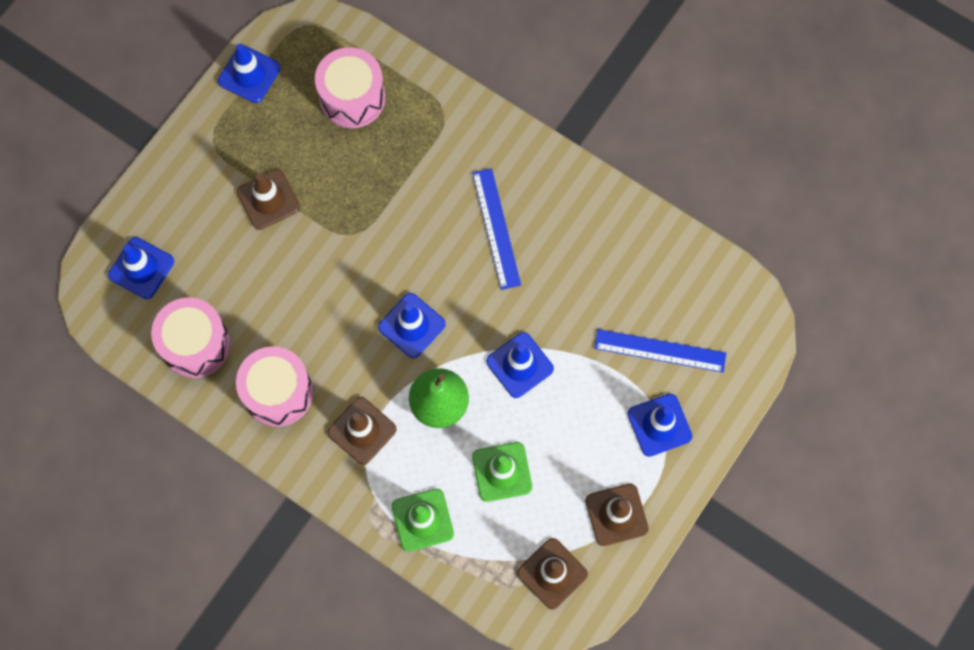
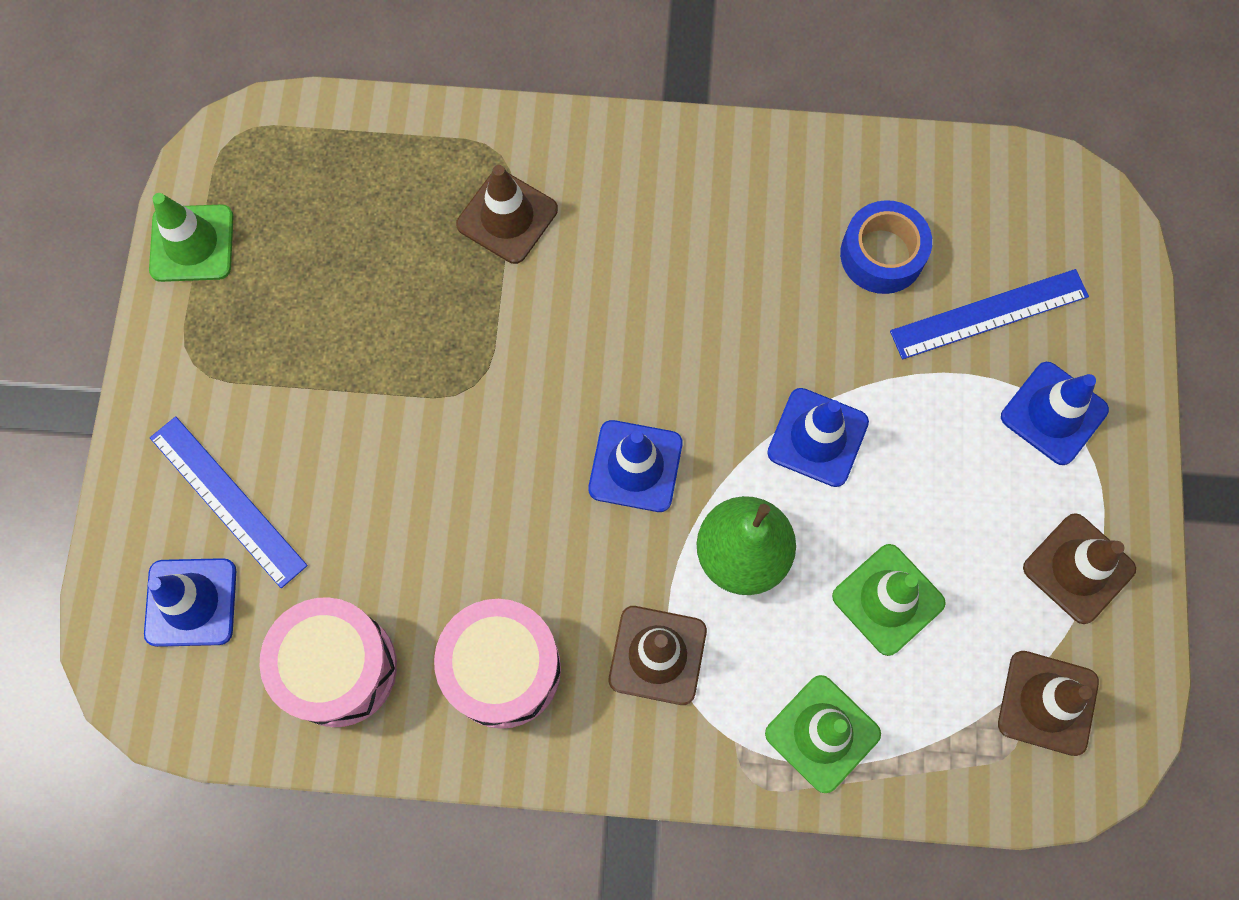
camera: 30 degrees left, 0 degrees up
blue traffic cone [218,44,281,103] -> green traffic cone [149,193,234,282]
brown traffic cone [237,169,300,230] -> brown traffic cone moved to [456,165,558,264]
pink drum [315,47,385,128] -> none
blue ruler [472,168,521,290] -> blue ruler moved to [150,416,308,588]
none -> blue tape [840,200,932,294]

